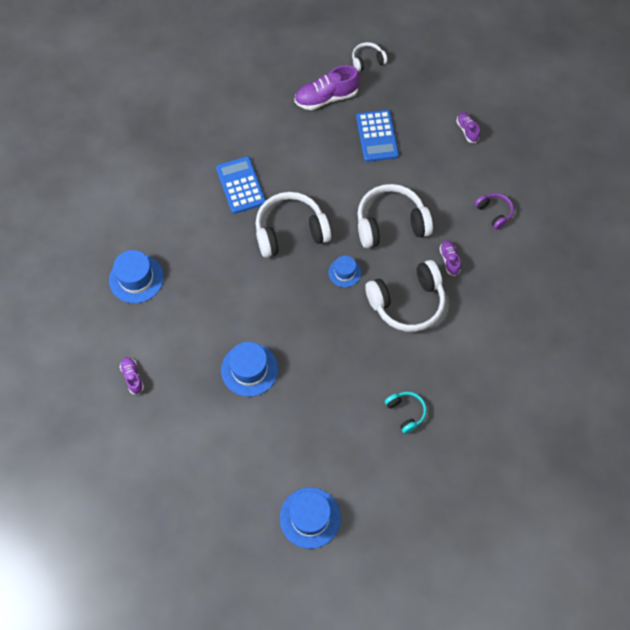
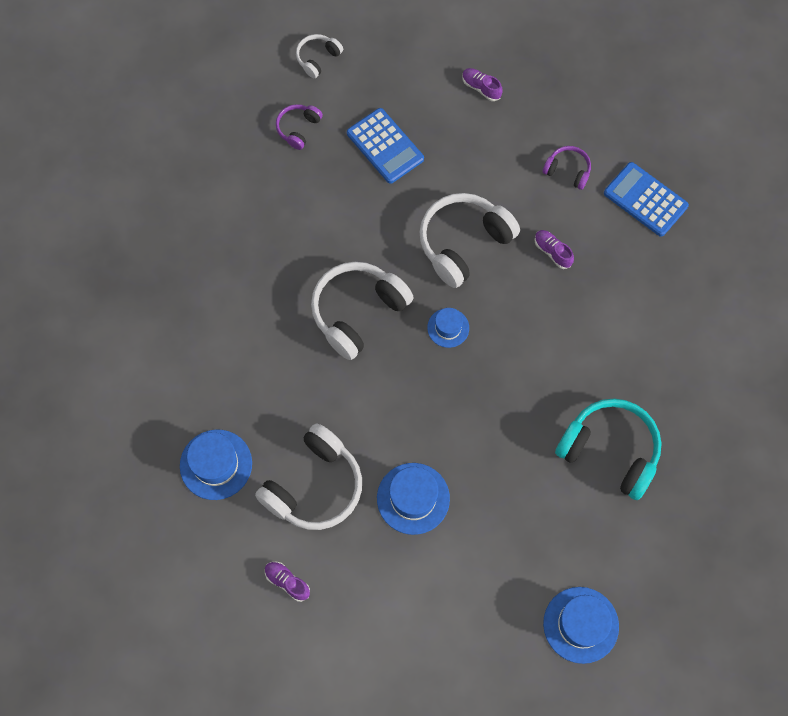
camera: 30 degrees left, 5 degrees up
blue calculator [216,156,266,214] -> blue calculator moved to [604,162,689,237]
purple shoe [295,65,360,110] -> purple headphones [276,104,323,150]
white headphones [365,260,445,332] -> white headphones moved to [255,423,362,530]
turquoise headphones [385,392,427,434] -> turquoise headphones [555,399,662,500], size x1.98

